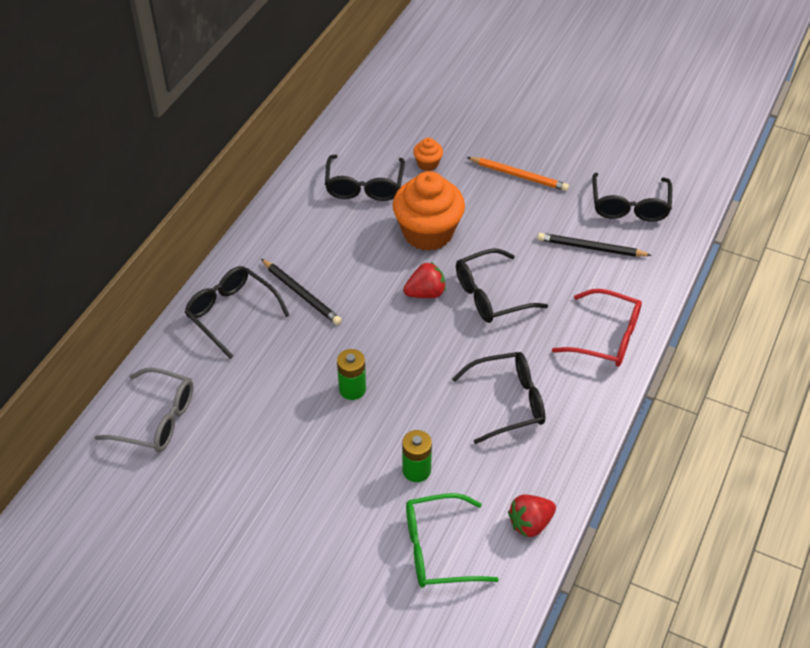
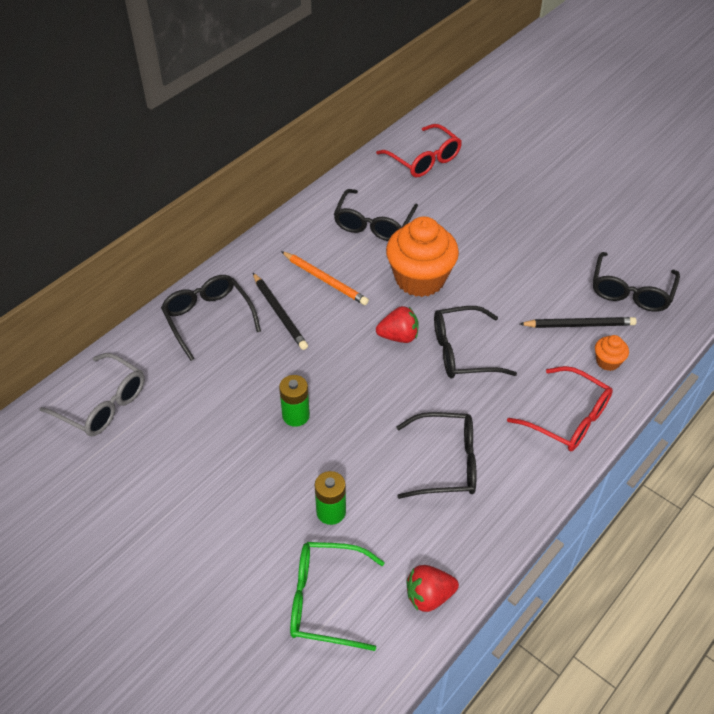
camera: 15 degrees right, 0 degrees up
orange cupcake [413,138,443,171] -> orange cupcake moved to [595,335,629,371]
orange pencil [467,157,569,191] -> orange pencil moved to [281,251,369,305]
black pencil [537,233,652,257] -> black pencil turned 150 degrees clockwise [520,317,637,328]
none -> red glasses [376,124,462,177]

